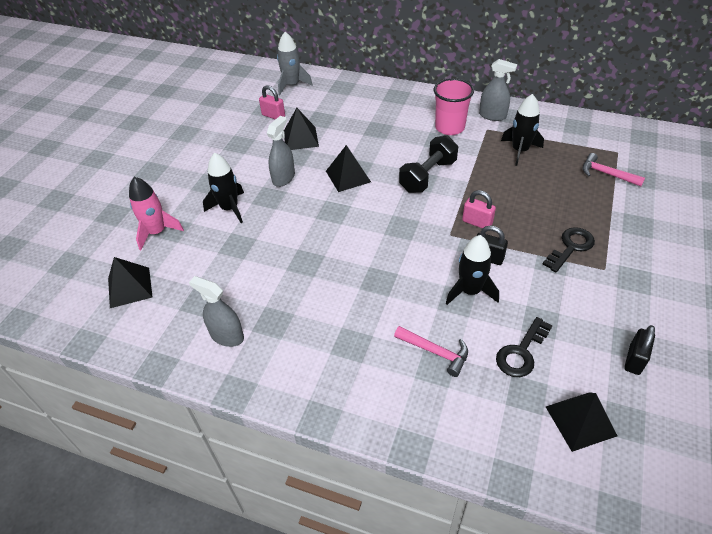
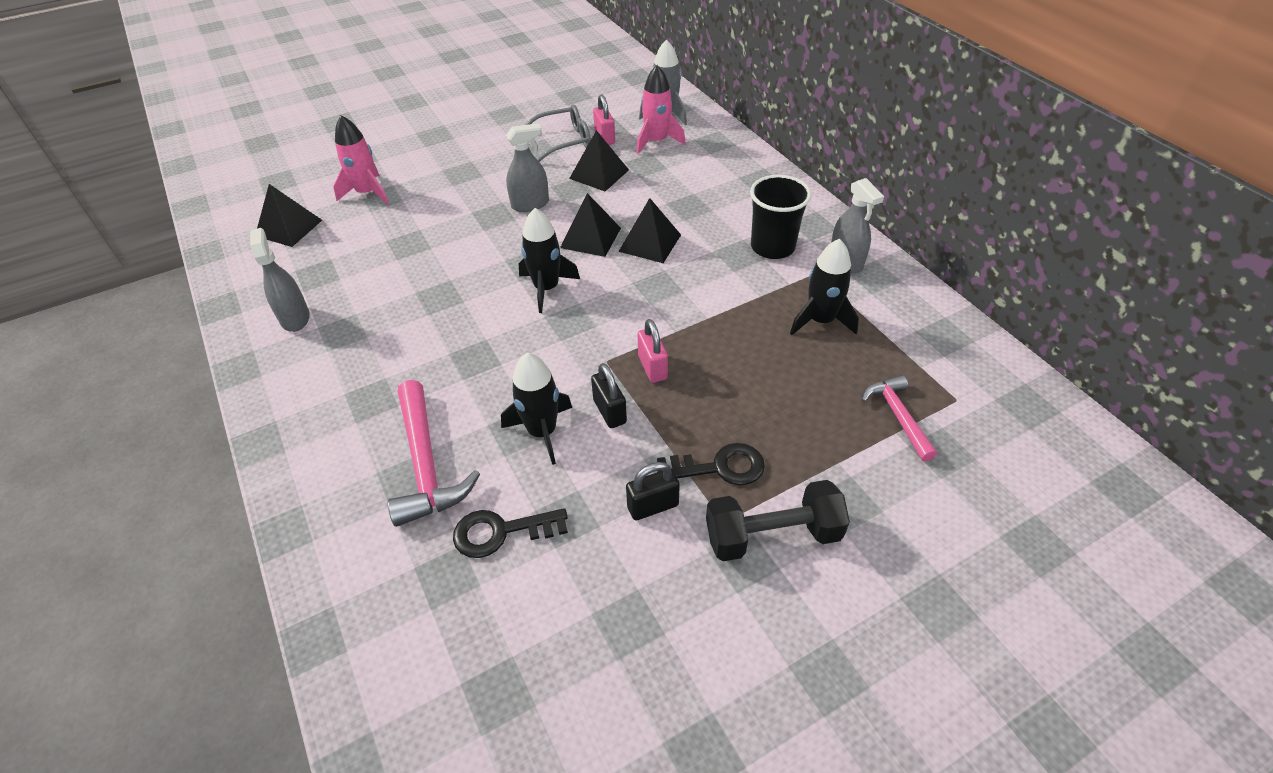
camera: 40 degrees right, 0 degrees up
black rocket [203,153,244,223] -> black rocket moved to [519,208,580,313]
pink hammer [394,326,468,377] -> pink hammer [388,380,480,527], size x1.60
black dumbbell [399,136,458,193] -> black dumbbell moved to [706,480,850,561]
pink cup [433,78,474,135] -> black cup [750,175,811,259]
black pyramid [546,392,617,452] -> black pyramid moved to [618,198,681,263]
black padlock [624,325,655,375] -> black padlock moved to [626,462,680,520]
none -> grey glasses [526,104,591,162]
none -> pink rocket [637,65,686,154]

